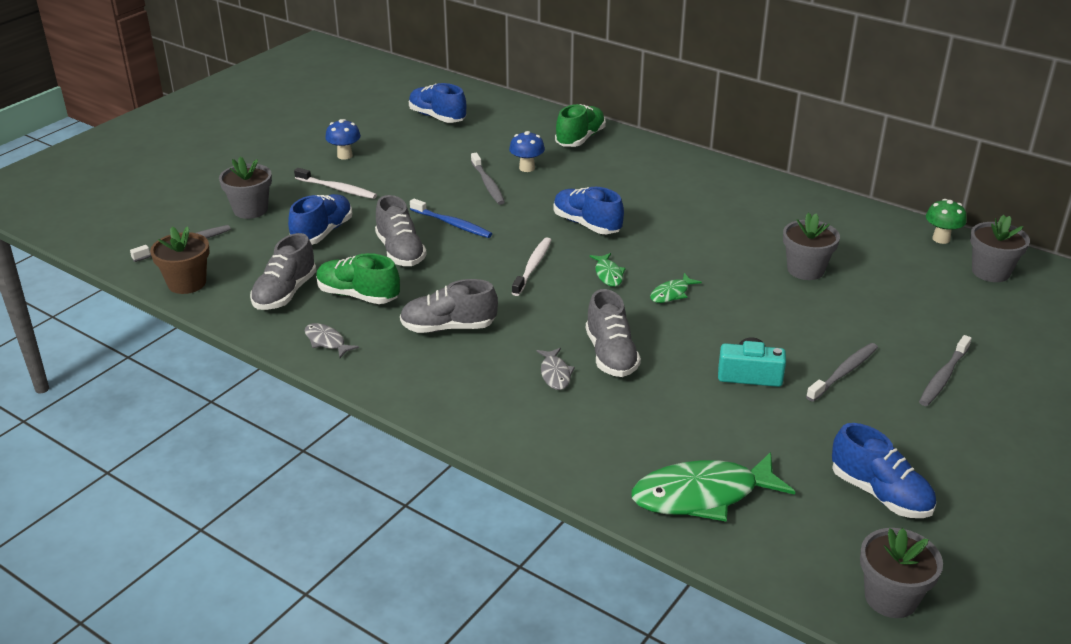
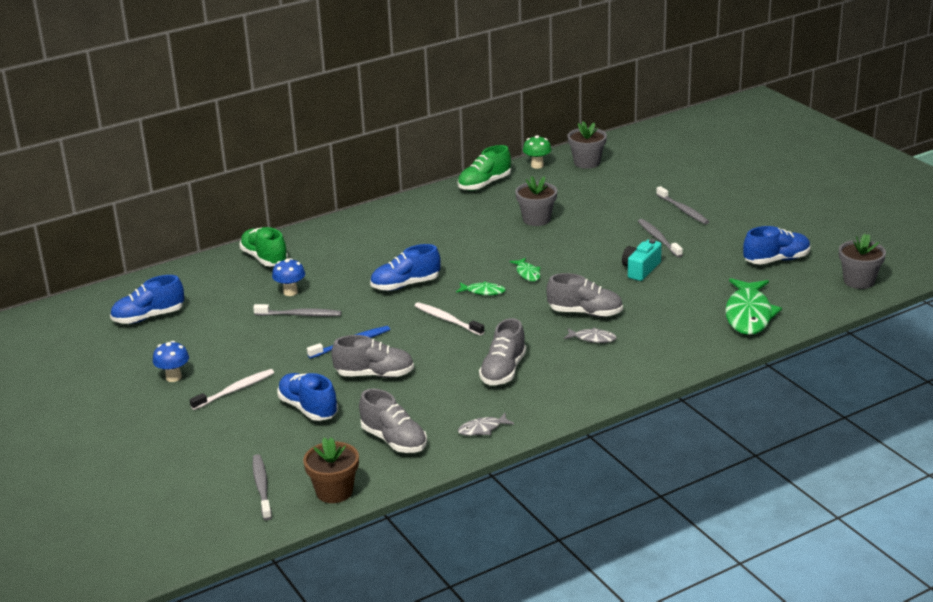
camera: 65 degrees left, 5 degrees down
grey flower pot [219,157,272,219] -> none
green shoe [316,253,400,304] -> green shoe moved to [458,145,511,191]

